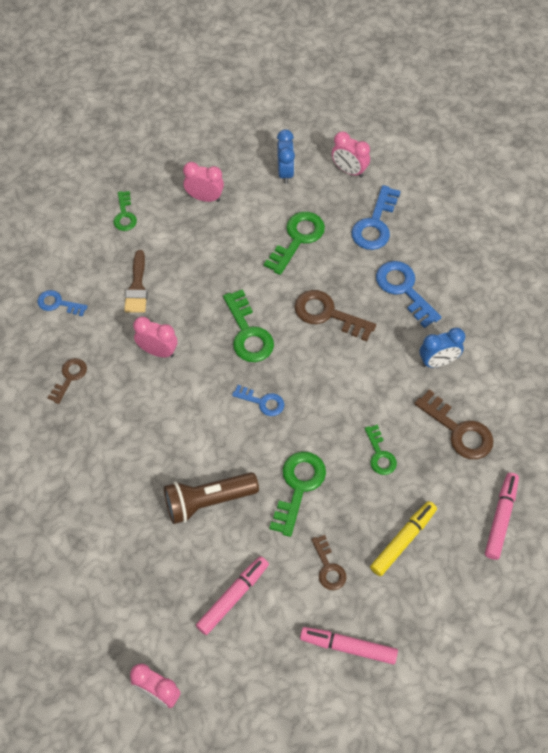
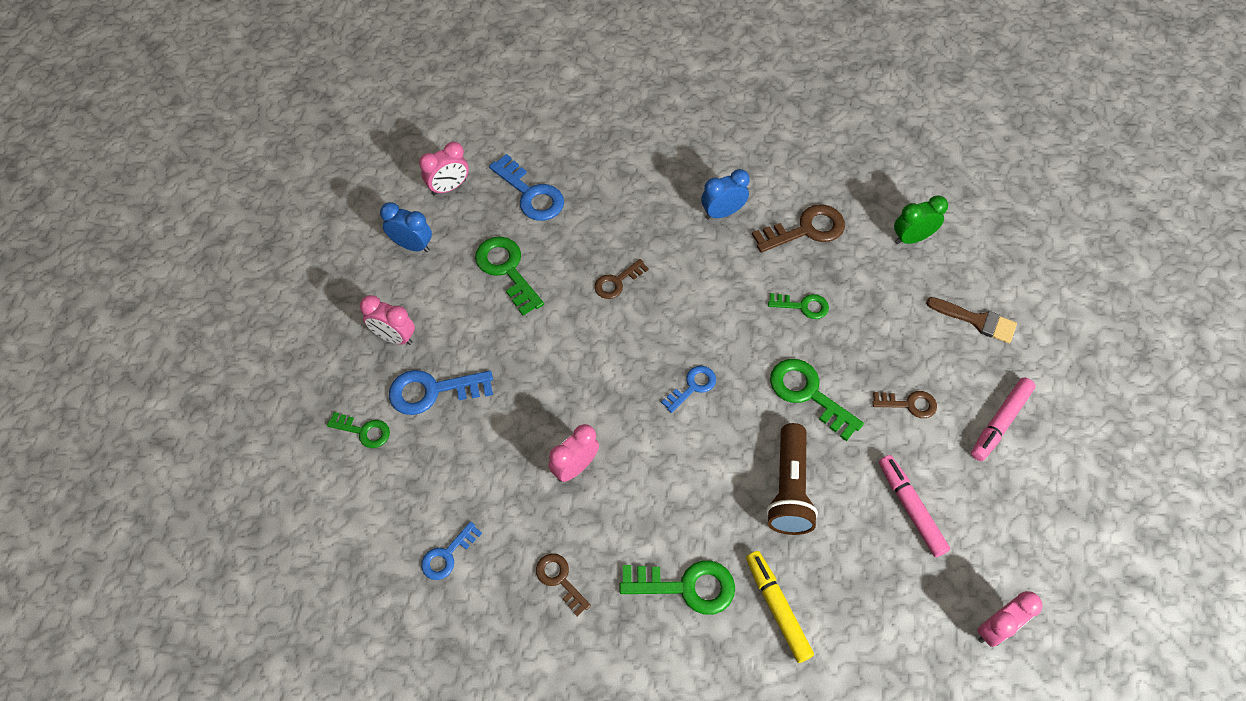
camera: 65 degrees left, 0 degrees up
brown brush [124,250,148,313] -> brown brush moved to [926,297,1017,343]
pink clock [183,162,224,202] -> pink clock turned 105 degrees counterclockwise [360,295,415,345]
green key [223,289,274,362] -> green key moved to [620,560,735,615]
brown key [295,290,376,341] -> brown key [594,259,649,299], size x0.61
yellow marker [370,501,437,576] -> yellow marker moved to [746,551,814,663]
blue key [376,261,441,328] -> blue key moved to [389,370,493,415]
blue clock [420,328,465,368] -> blue clock turned 120 degrees counterclockwise [701,169,750,219]
pink marker [485,473,519,560] -> green clock [894,195,948,244]

